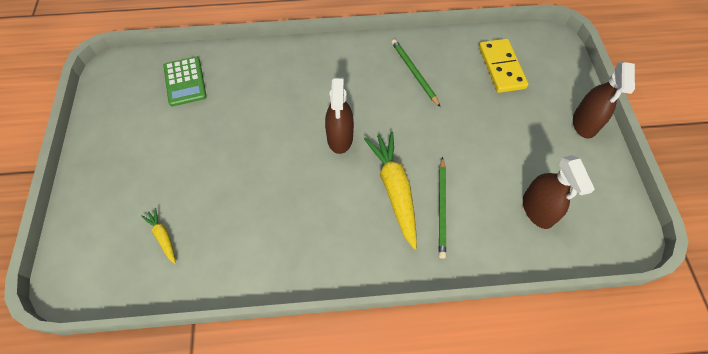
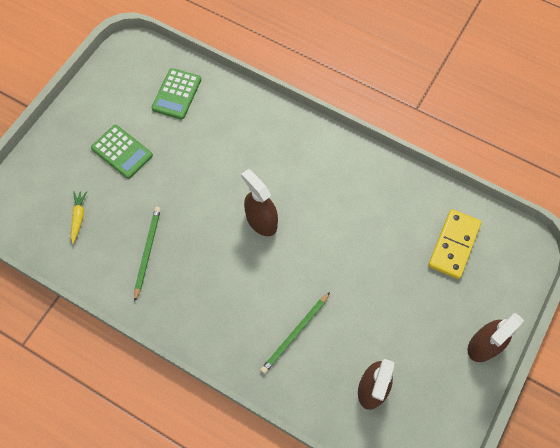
camera: 35 degrees right, 5 degrees up
brown spray bottle [325,77,354,154] -> brown spray bottle turned 105 degrees clockwise [241,169,278,236]
yellow carrot [364,131,417,249] -> none
green pencil [391,39,440,107] -> green pencil moved to [134,207,161,302]
none -> green calculator [91,125,153,179]

